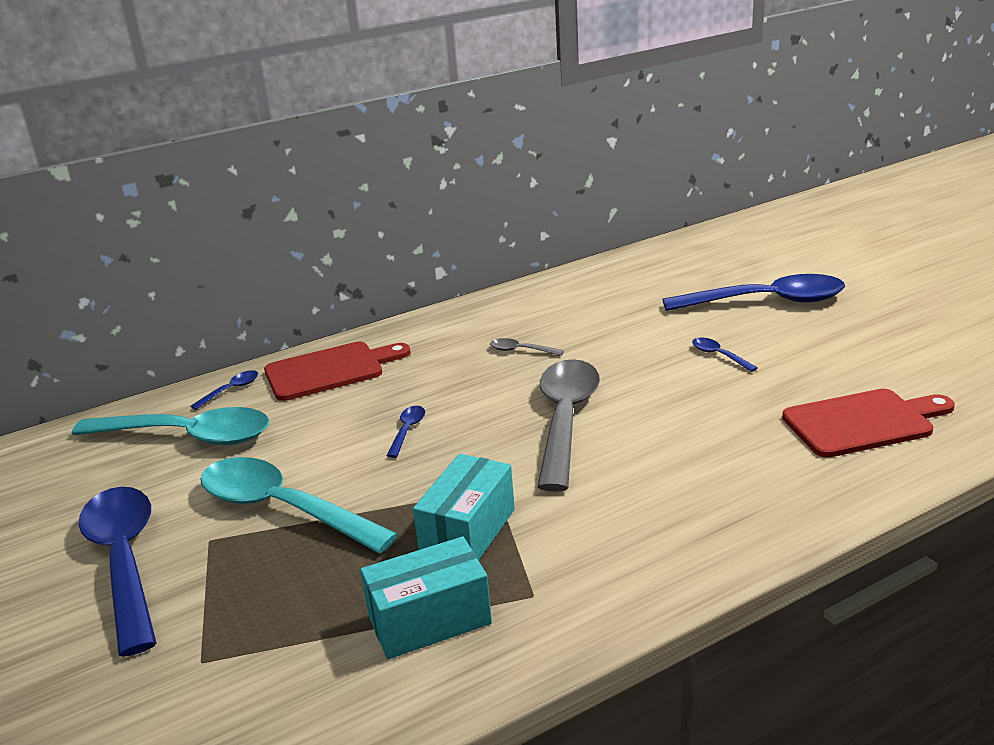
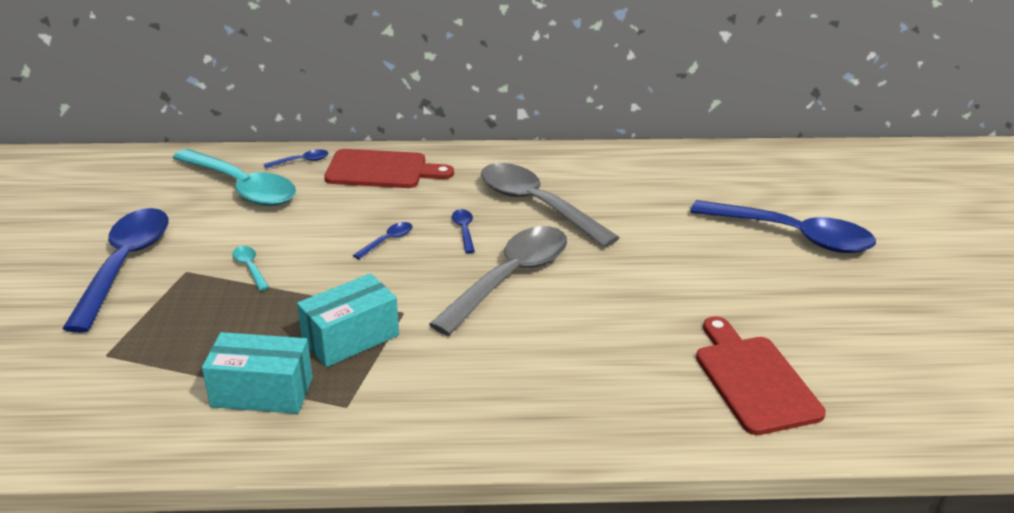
camera: 25 degrees right, 5 degrees up
turquoise spoon [200,457,398,553] -> turquoise spoon [232,246,269,291], size x0.40
grey spoon [490,338,564,356] -> grey spoon [481,163,620,248], size x2.50
blue spoon [692,337,758,372] -> blue spoon moved to [452,209,475,253]
red cutting board [782,389,955,458] -> red cutting board turned 120 degrees counterclockwise [696,316,826,435]

